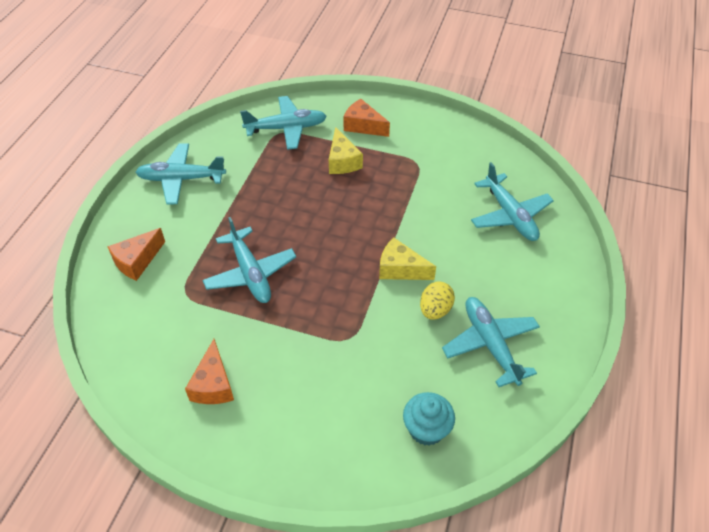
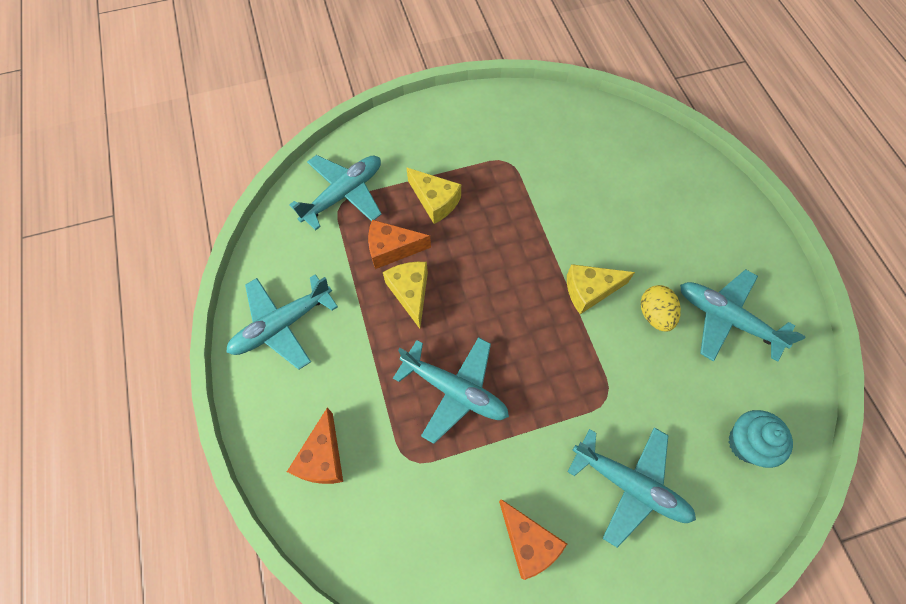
camera: 35 degrees left, 15 degrees up
orange cheese [343,99,390,137] -> orange cheese moved to [368,220,431,269]
turquoise plane [471,162,554,241] -> turquoise plane moved to [568,427,696,548]
none -> yellow cheese [383,262,428,329]

